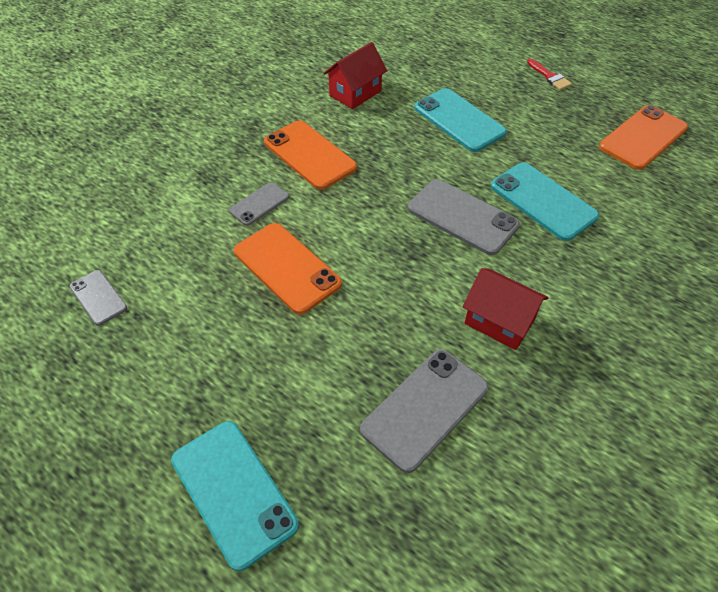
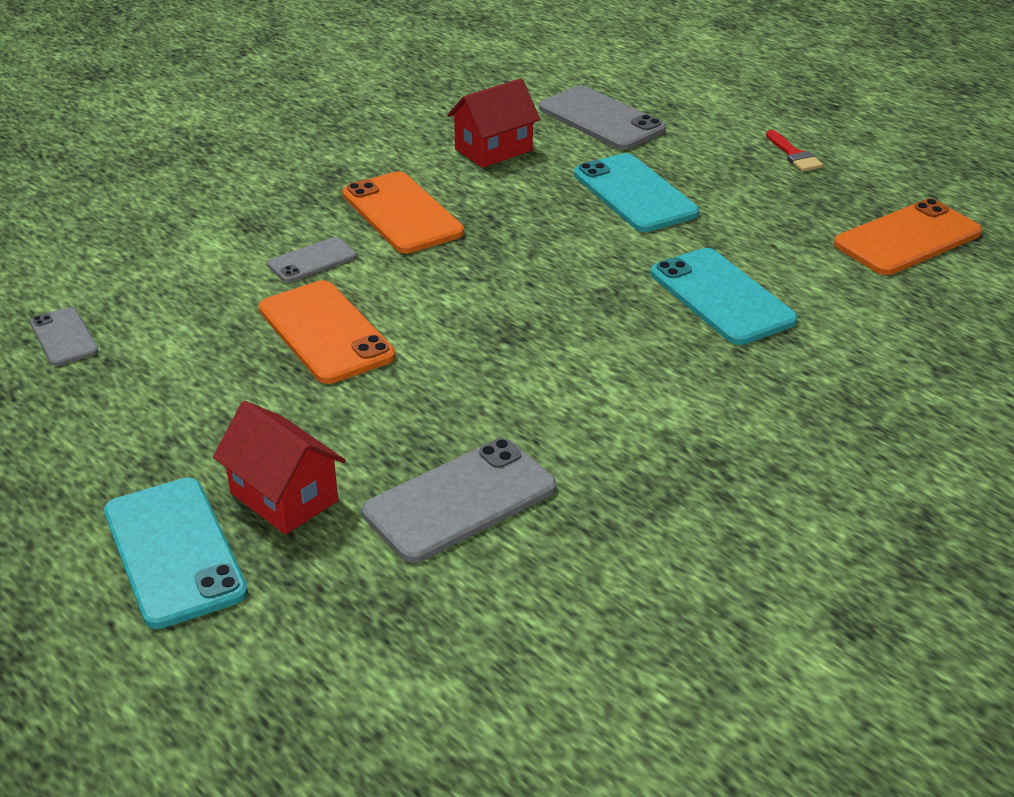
camera: 10 degrees right, 15 degrees down
grey phone [408,179,520,255] -> grey phone moved to [539,85,666,150]
red house [463,268,548,350] -> red house moved to [213,401,346,534]

